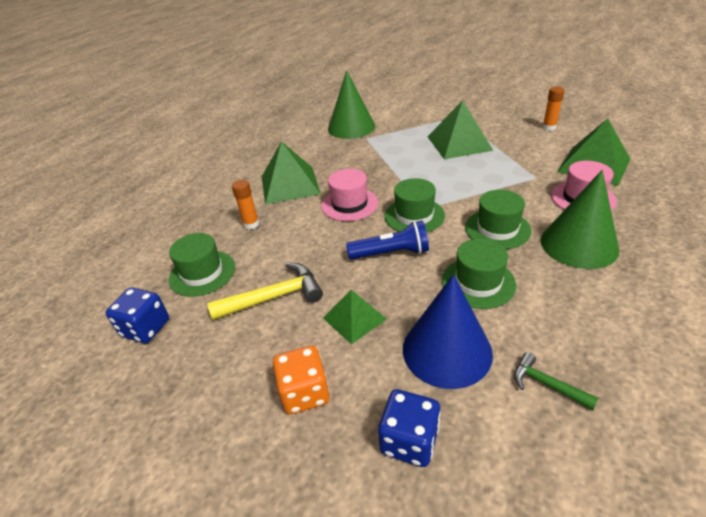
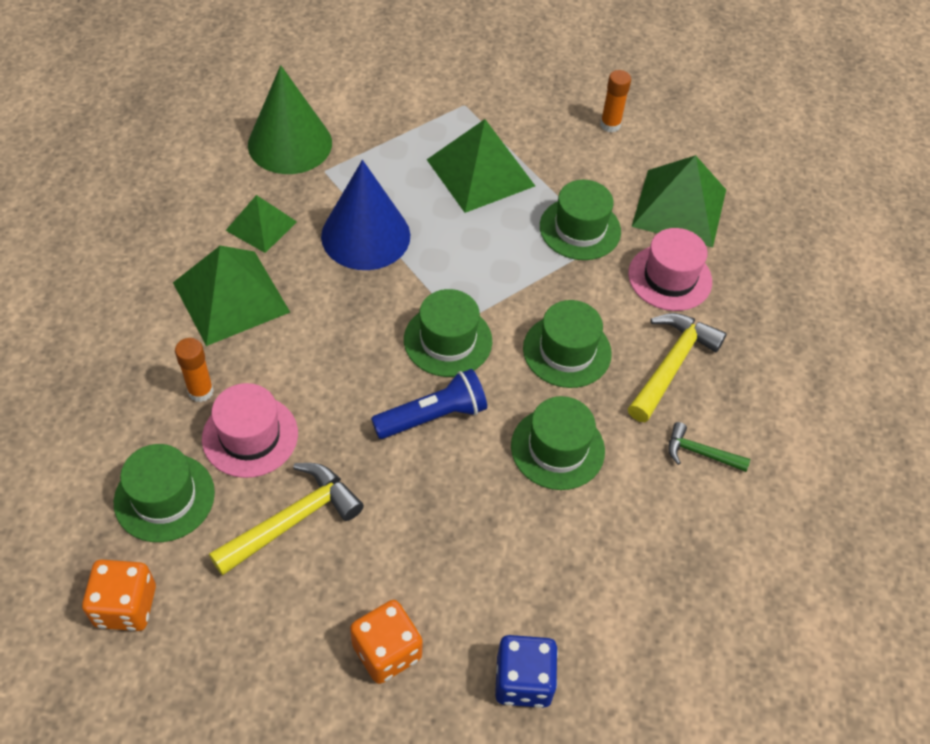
camera: 25 degrees left, 15 degrees up
blue dice [105,287,169,343] -> orange dice [82,559,156,631]
pink hat [321,169,378,221] -> pink hat moved to [202,383,298,478]
green pyramid [323,290,387,344] -> green pyramid moved to [225,195,297,253]
blue cone [403,274,493,389] -> blue cone moved to [321,160,410,270]
green hammer [514,352,599,410] -> green hammer moved to [668,422,750,472]
green cone [541,170,619,269] -> yellow hammer [628,313,727,422]
none -> green hat [540,180,621,260]

